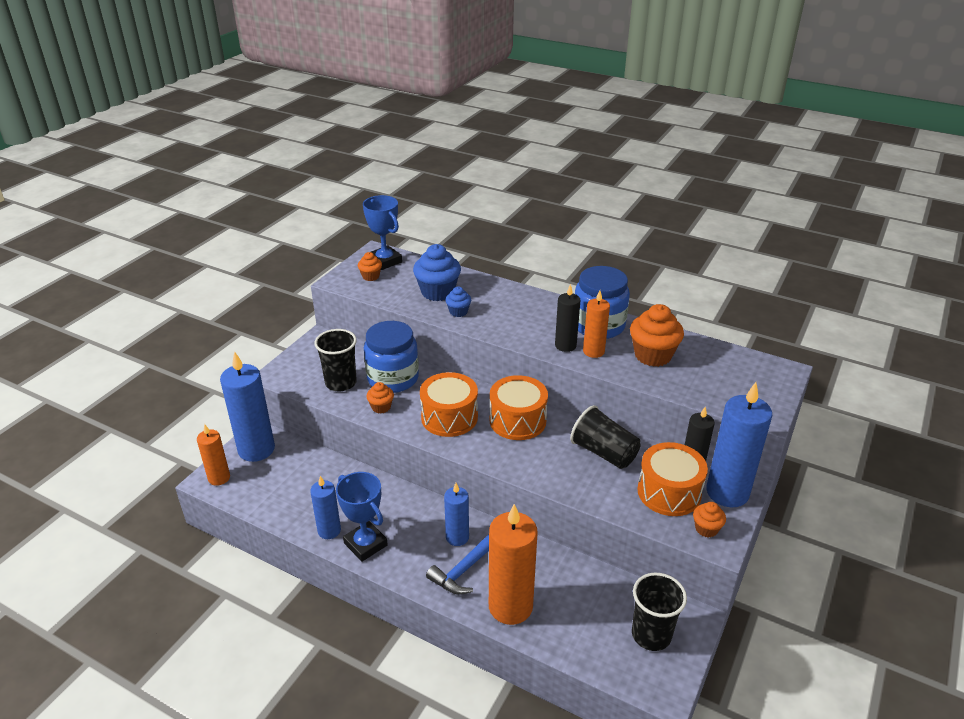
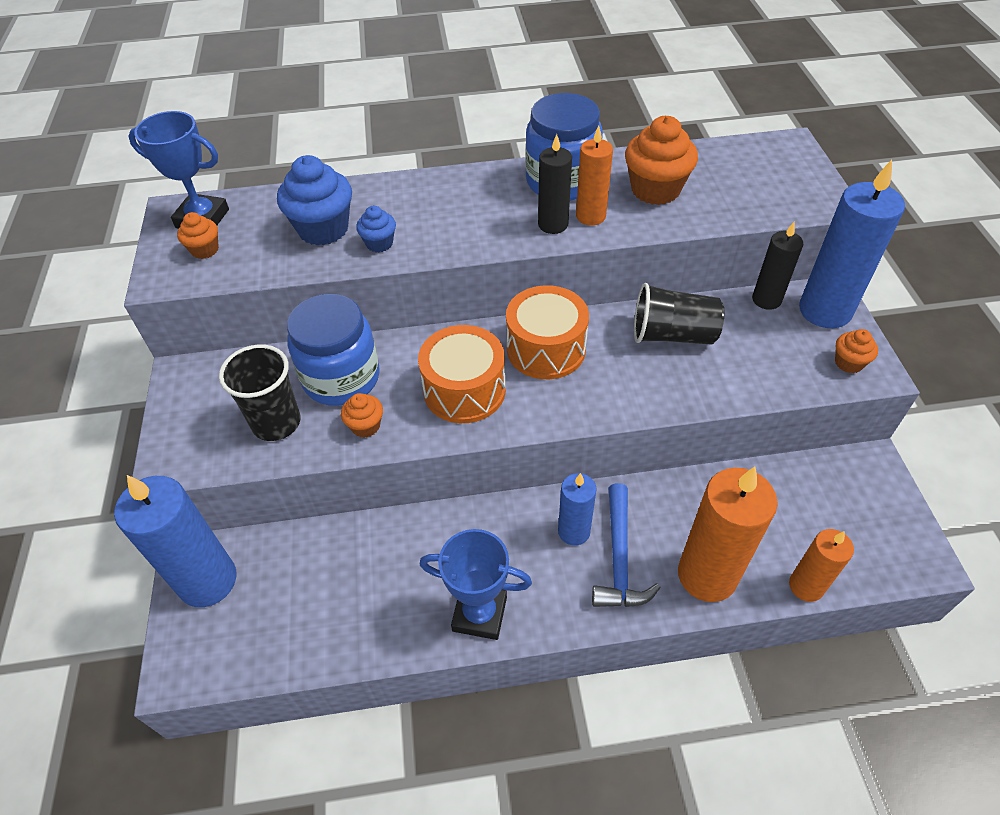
camera: 35 degrees left, 15 degrees up
orange candle [197,424,230,486] -> orange candle moved to [789,529,854,602]
blue candle [310,476,341,539] -> none
black cup [632,573,687,651] -> none
orange drum [637,442,708,516] -> none

